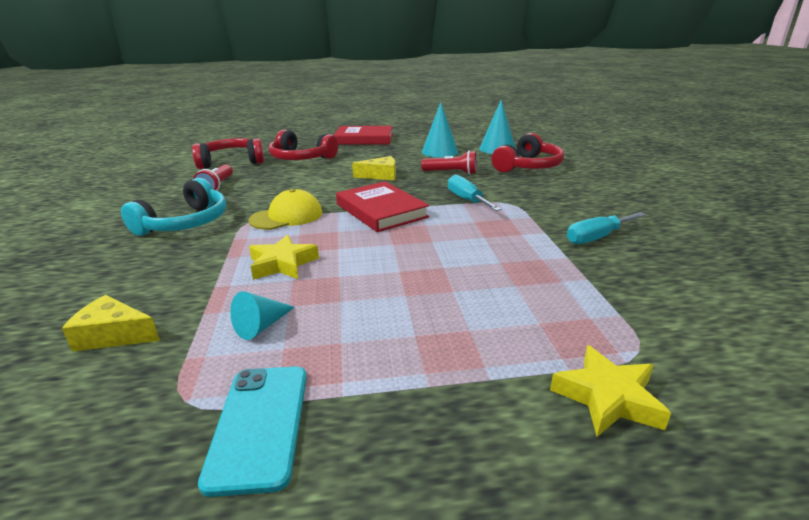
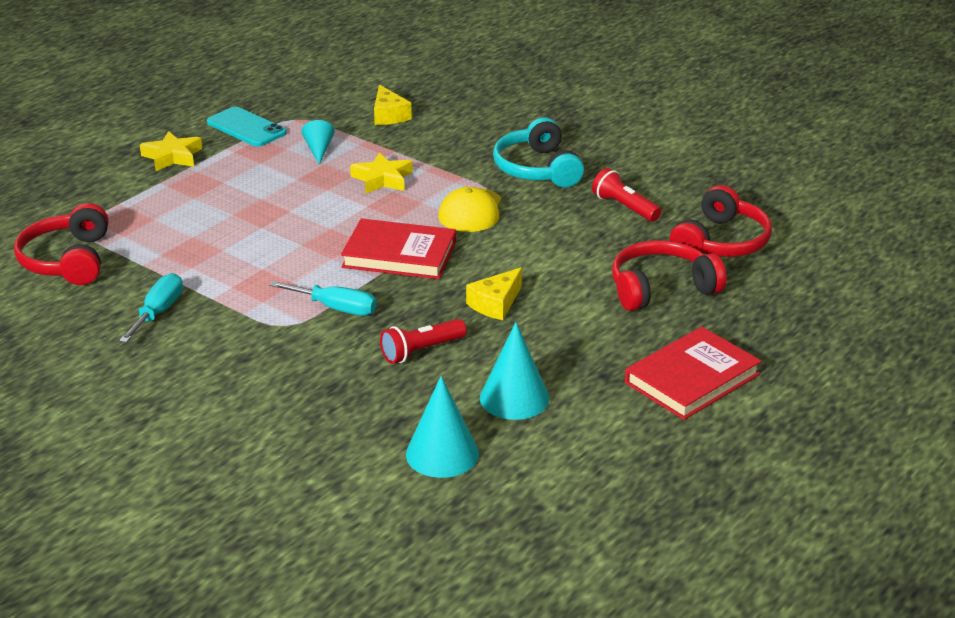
camera: 135 degrees right, 5 degrees up
yellow cheese [62,295,160,352] -> yellow cheese turned 105 degrees clockwise [374,85,412,125]
red headphones [492,133,564,172] -> red headphones moved to [14,203,109,285]
yellow star [550,345,671,437] -> yellow star moved to [140,131,202,171]

